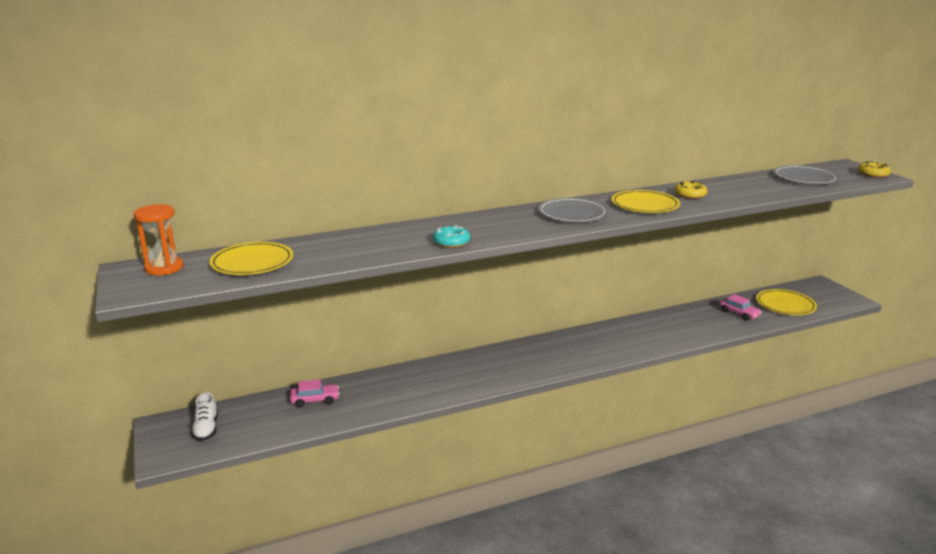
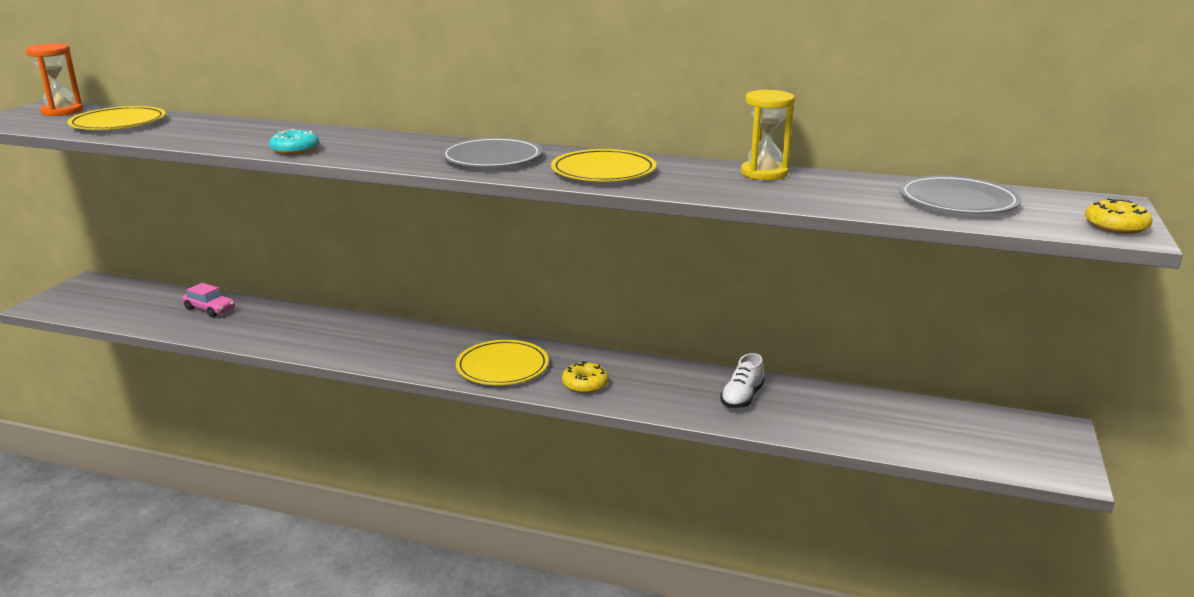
camera: 40 degrees right, 0 degrees up
white shoe [191,393,218,441] -> white shoe moved to [720,353,764,408]
yellow donut [675,181,707,199] -> yellow donut moved to [562,361,608,393]
pink car [719,294,762,321] -> none
yellow plate [756,289,817,315] -> yellow plate moved to [456,340,549,385]
none -> yellow hourglass [741,90,795,180]

